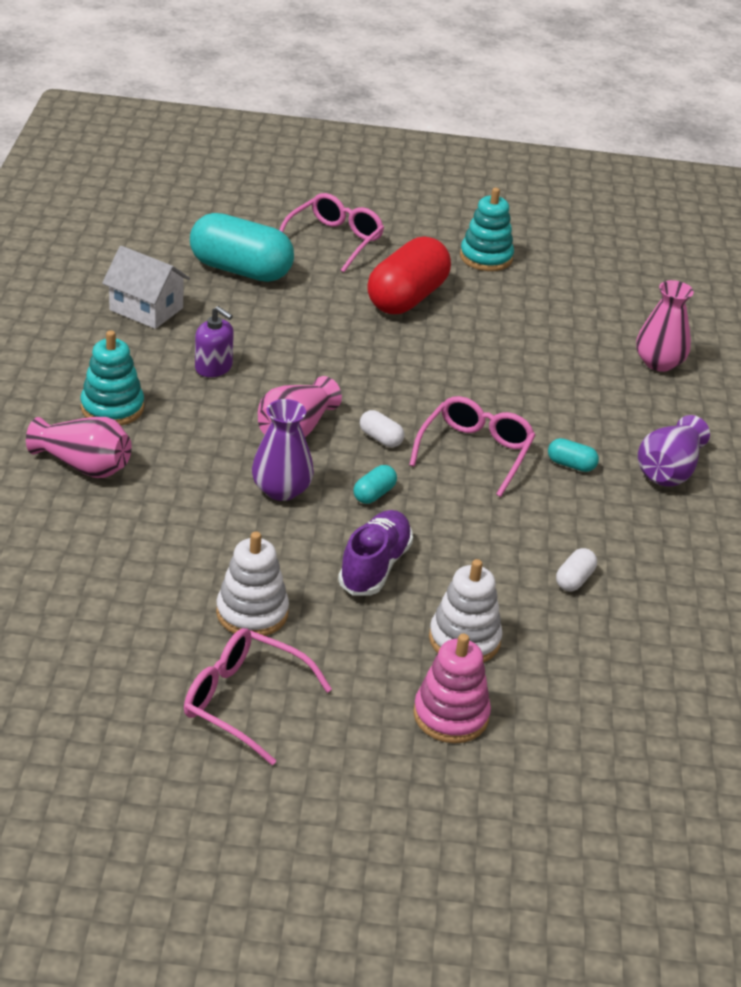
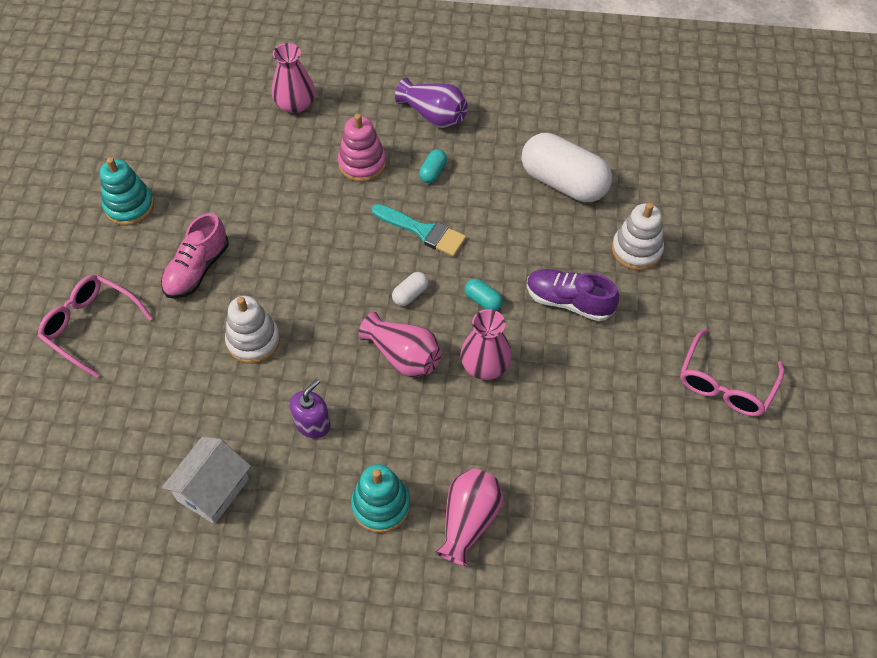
camera: 85 degrees left, 20 degrees up
turquoise capsule [190,213,294,282] -> none
white stacking toy [216,532,289,636] -> white stacking toy moved to [225,296,280,364]
purple vase [252,399,314,501] -> pink vase [460,309,512,380]
red capsule [367,237,451,314] -> pink shoe [161,213,229,299]
pink glasses [409,396,535,497] -> turquoise brush [372,204,466,257]
pink stacking toy [413,634,491,743] -> pink stacking toy moved to [338,114,386,182]
white capsule [556,548,597,591] -> white capsule [522,133,612,202], size x2.40

